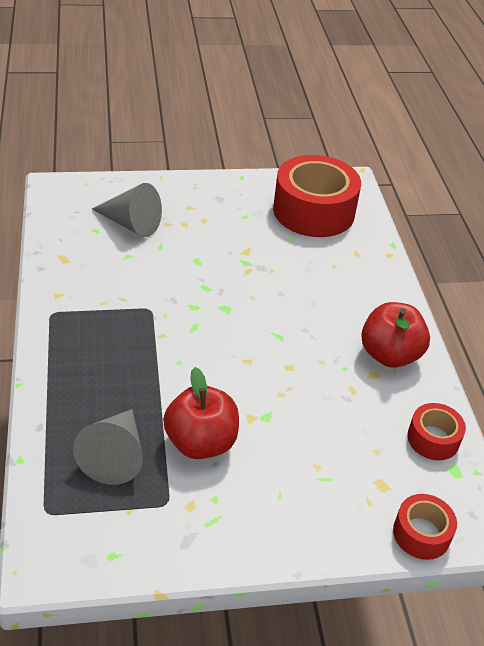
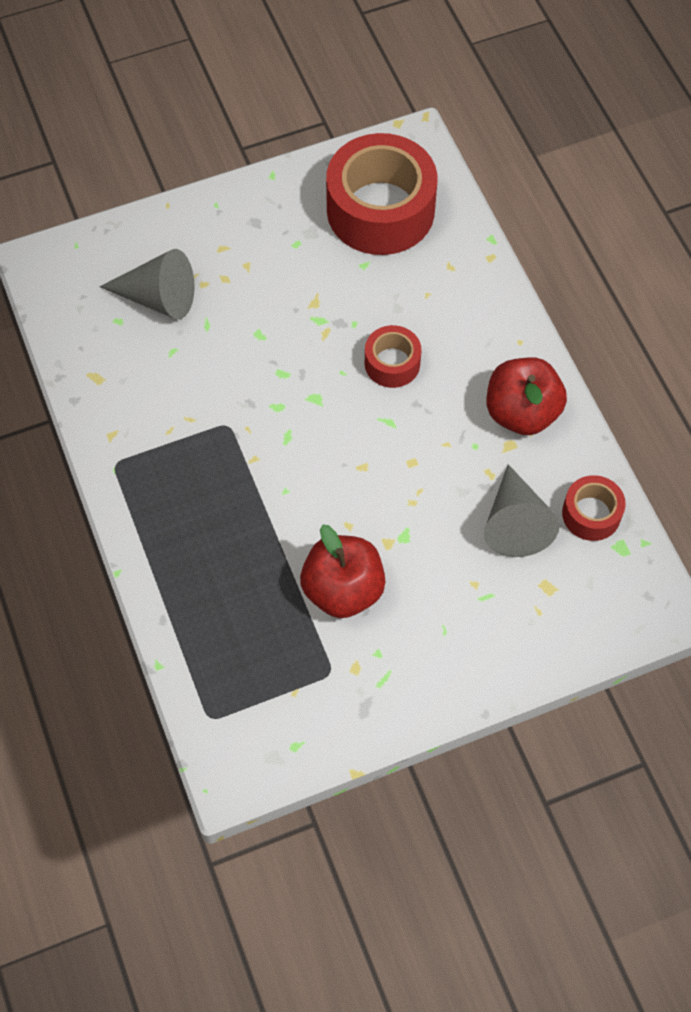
camera: 10 degrees left, 20 degrees up
grey cone [73,409,143,485] -> grey cone moved to [484,464,560,557]
red tape [393,494,457,560] -> red tape moved to [365,325,421,388]

